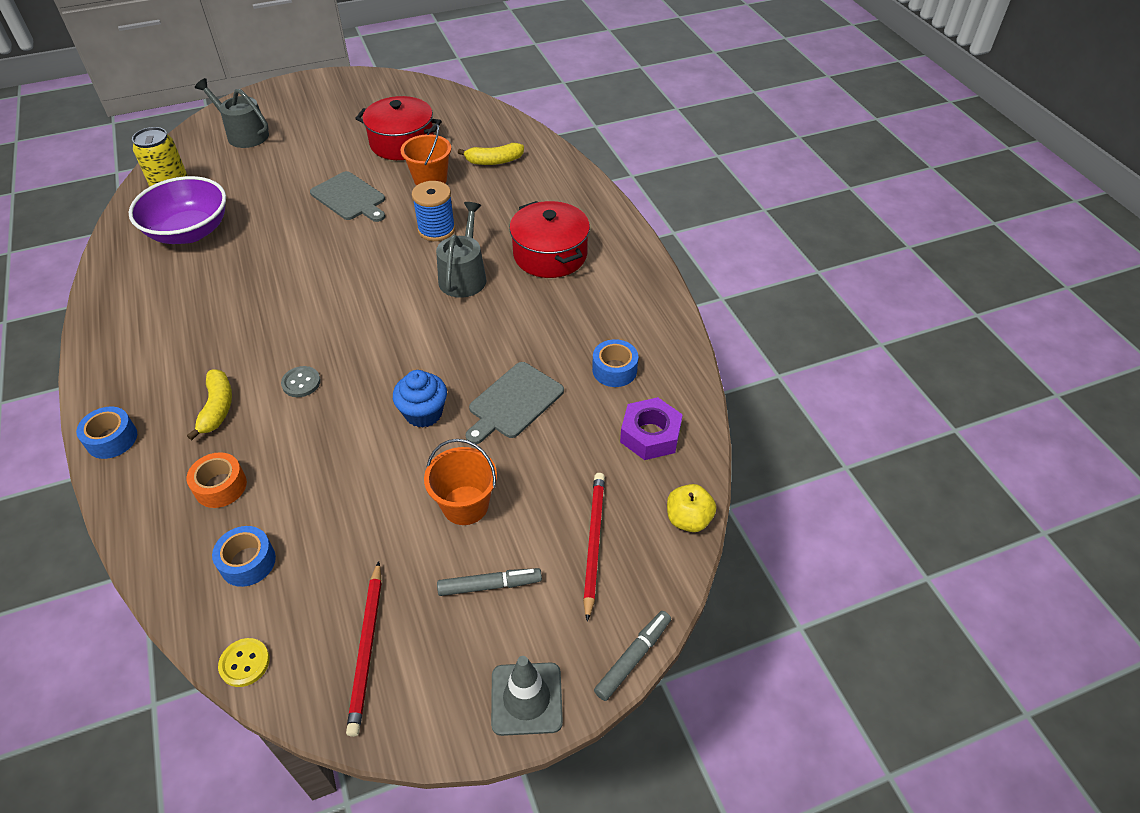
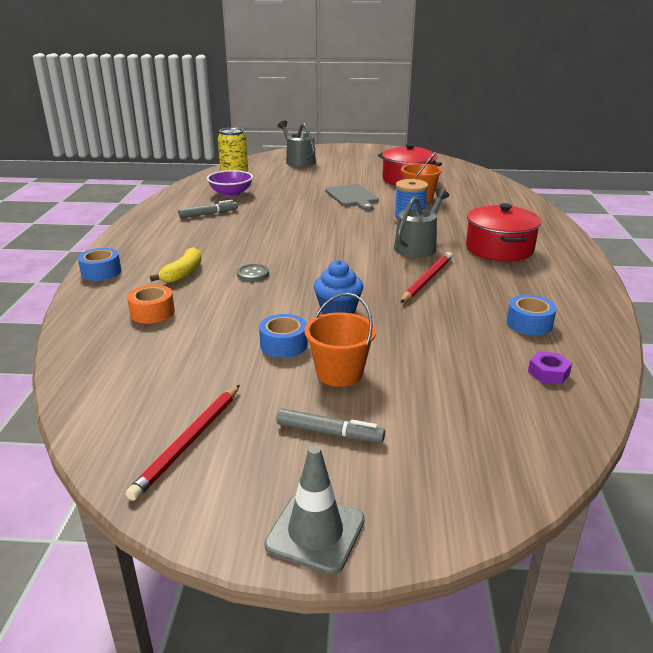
camera: 25 degrees right, 20 degrees down
purple bowl [128,176,226,244] -> purple bowl [207,170,253,197], size x0.66
blue tape [212,526,276,587] -> blue tape moved to [259,314,308,358]
yellow button [218,638,270,687] -> none
yellow banana [458,143,524,165] -> none
grey cutting board [466,362,564,444] -> none
red pencil [583,473,605,622] -> red pencil moved to [400,252,452,303]
grey marker [594,611,671,701] -> grey marker moved to [178,200,238,218]
purple nut [620,397,683,460] -> purple nut [528,351,572,384], size x0.60
yellow apple [667,484,716,532] -> none

